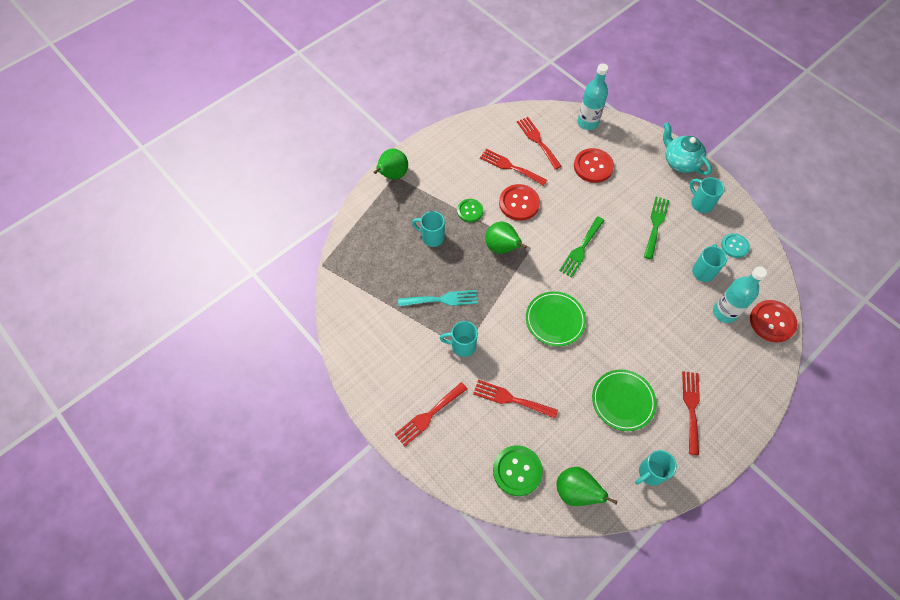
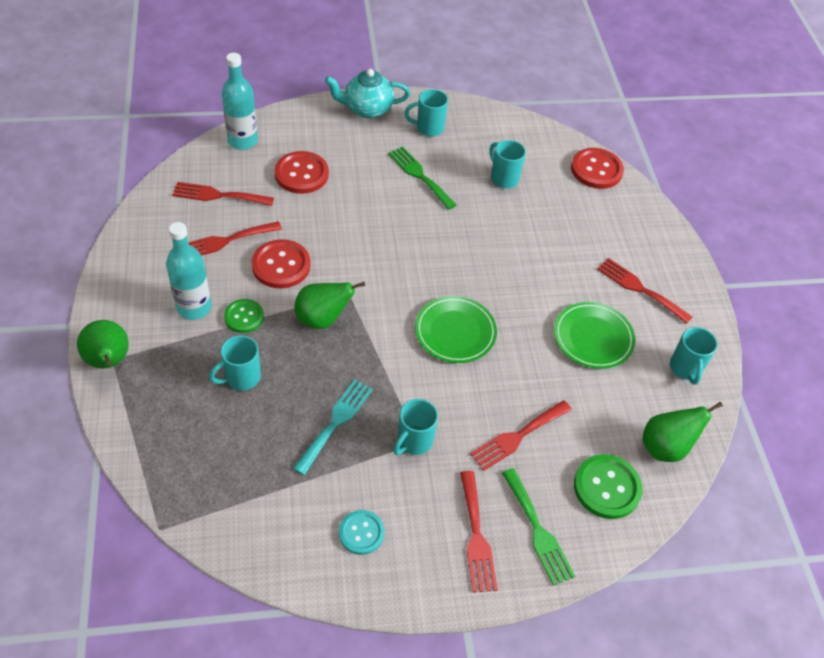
camera: 60 degrees left, 10 degrees down
green fork [559,217,605,278] -> green fork moved to [502,468,575,586]
turquoise bottle [713,266,767,323] -> turquoise bottle moved to [166,222,212,320]
turquoise button [721,233,750,258] -> turquoise button moved to [339,510,384,555]

